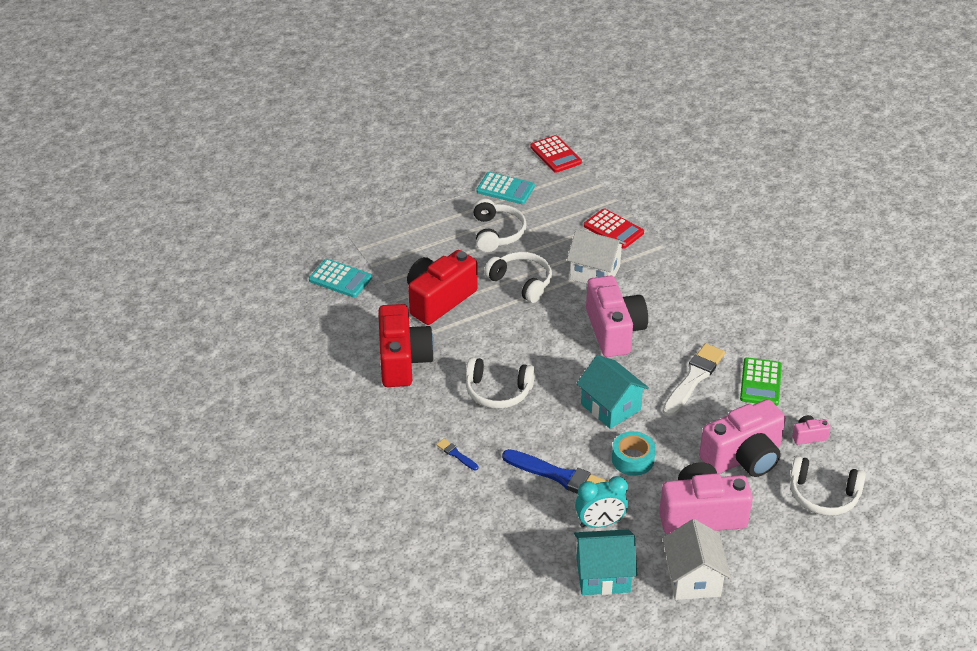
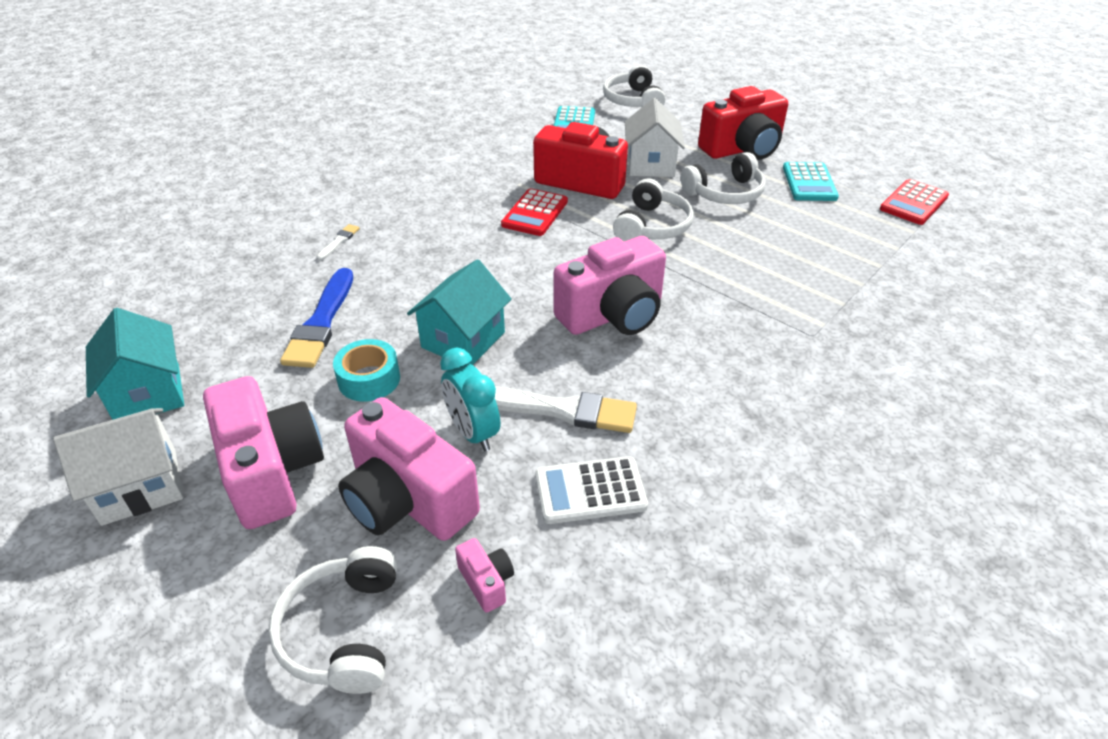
camera: 70 degrees right, 0 degrees up
red camera [378,304,434,387] -> red camera moved to [698,86,788,160]
blue brush [436,439,478,471] -> white brush [317,224,360,261]
white headphones [466,357,535,409] -> white headphones moved to [603,65,665,107]
white house [567,229,626,284] -> white house moved to [625,98,685,177]
turquoise clock [575,476,628,528] -> turquoise clock moved to [440,348,500,451]
red calculator [584,208,644,249] -> red calculator moved to [501,188,568,236]
green calculator [740,357,782,406] -> white calculator [535,456,648,524]

